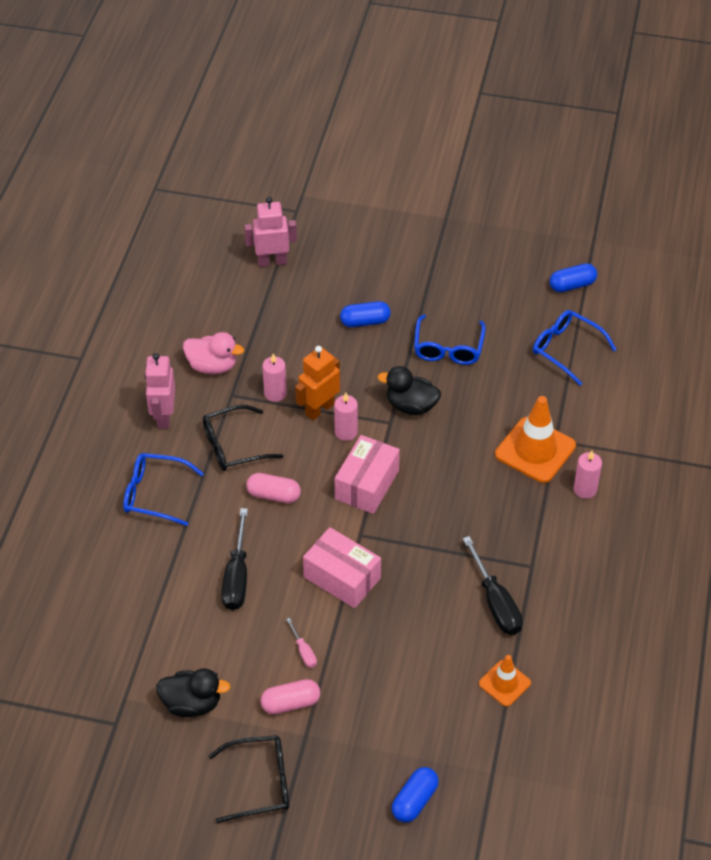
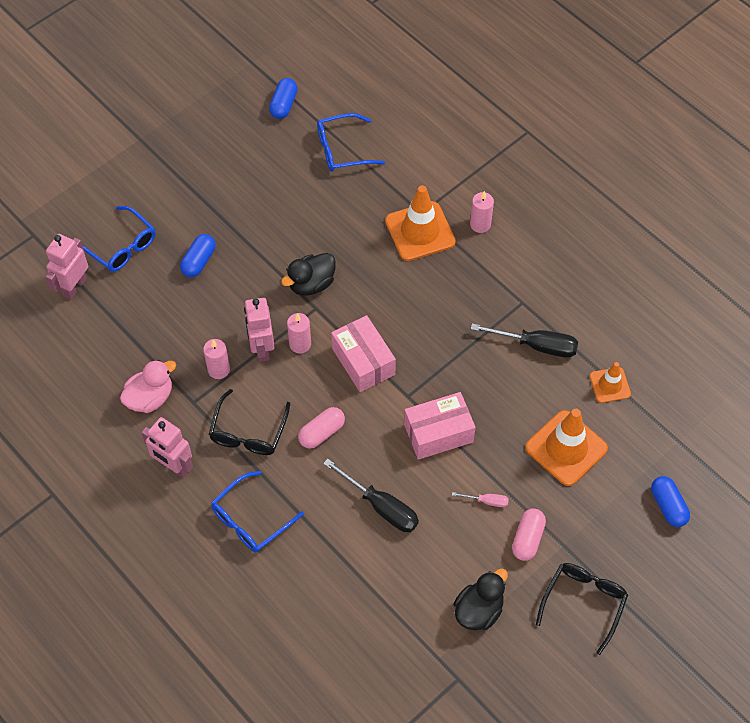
camera: 55 degrees left, 10 degrees up
orange robot [295,346,340,420] -> pink robot [244,298,274,362]
blue glasses [414,314,486,365] -> blue glasses moved to [82,206,156,272]
none -> orange traffic cone [525,409,608,486]

